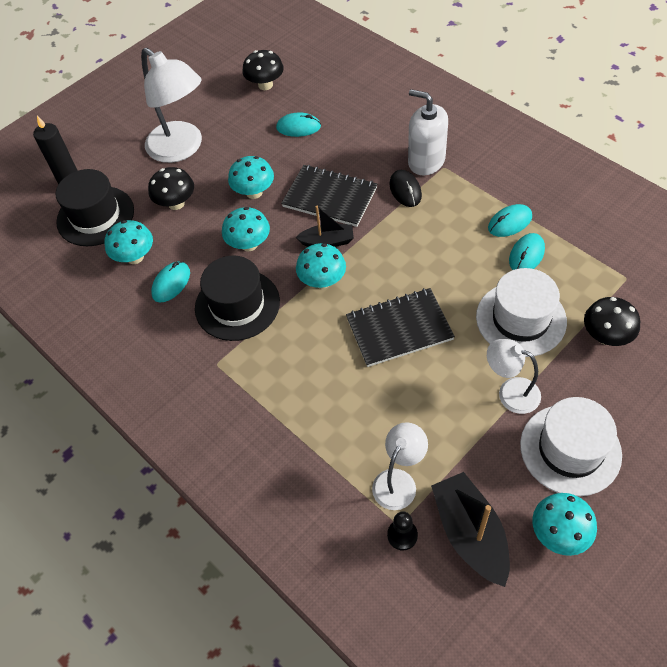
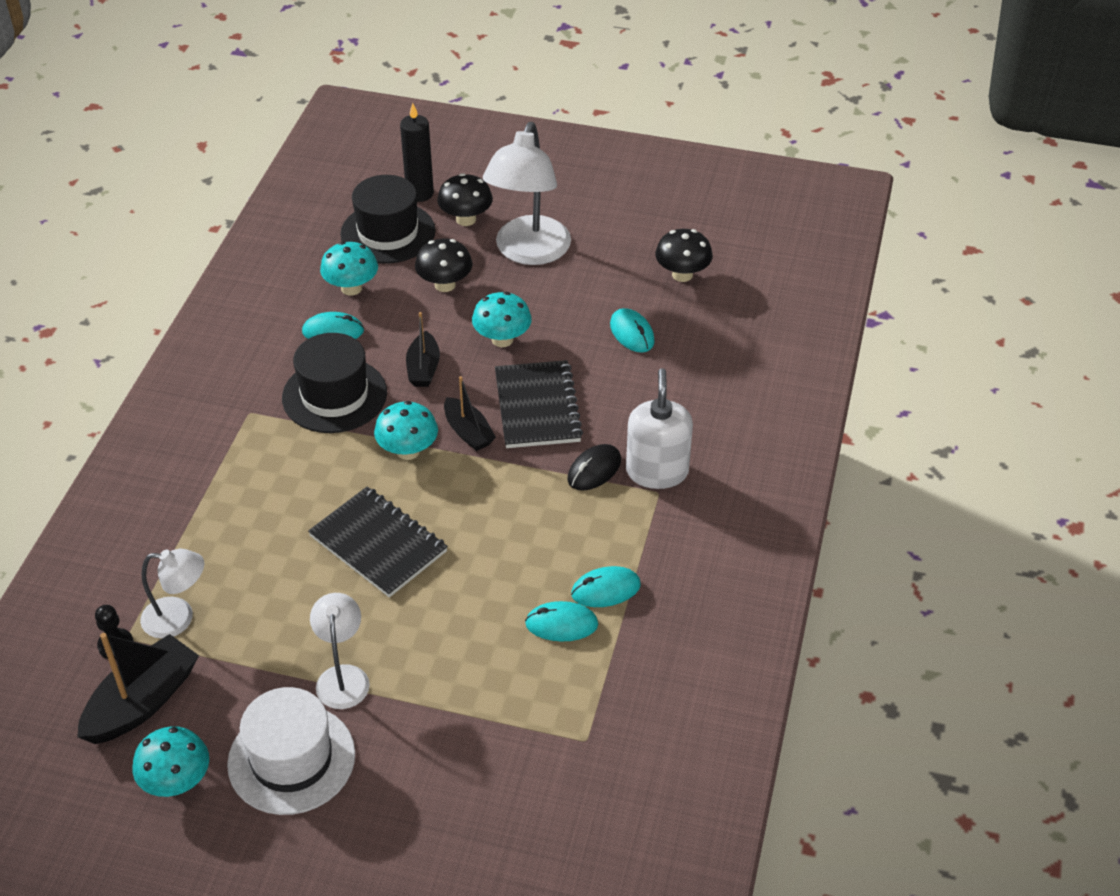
camera: 55 degrees right, 10 degrees down
turquoise mushroom [222,207,270,252] -> black boat [406,312,440,387]
white hat [476,268,567,357] -> none
turquoise mouse [488,204,532,237] -> turquoise mouse turned 45 degrees counterclockwise [571,566,641,607]
black mushroom [584,297,640,346] -> black mushroom moved to [437,173,493,226]

